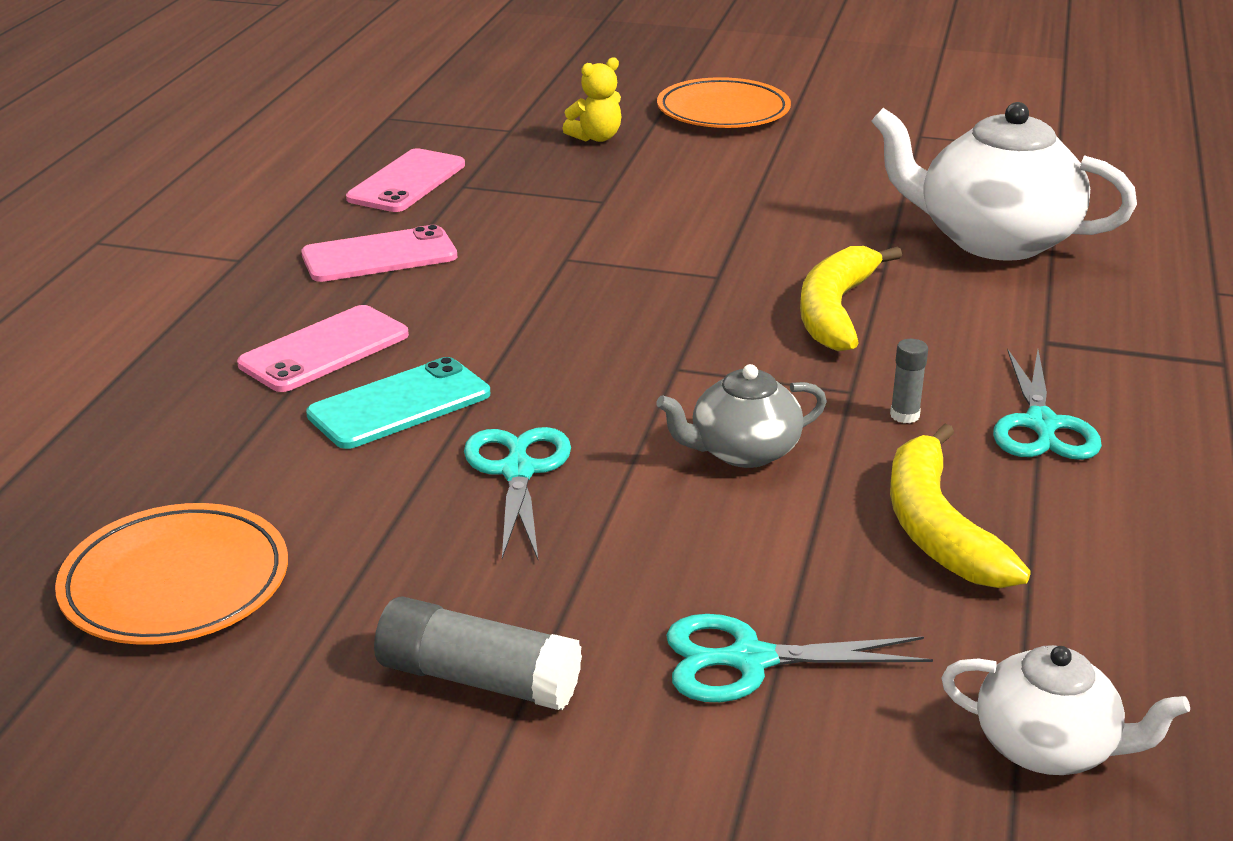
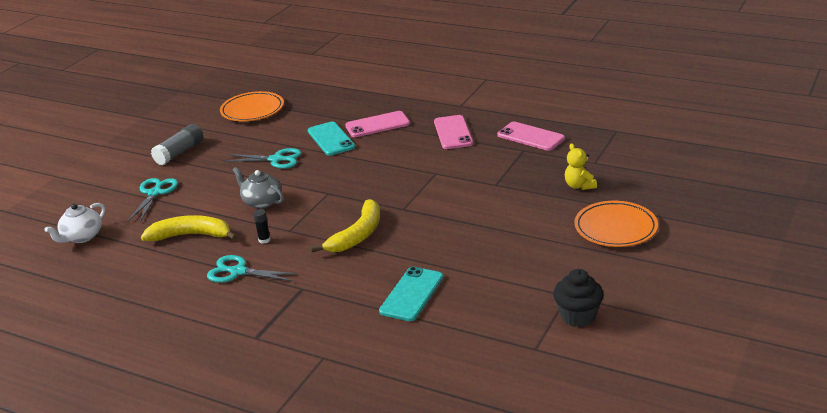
camera: 105 degrees right, 0 degrees up
pink phone [237,305,409,392] -> pink phone turned 75 degrees counterclockwise [345,111,410,137]
grey teapot [656,364,827,468] -> grey teapot turned 45 degrees counterclockwise [232,167,284,209]
yellow banana [800,246,902,351] -> yellow banana turned 90 degrees clockwise [311,199,380,252]
white teapot [871,102,1137,261] -> turquoise phone [379,267,443,321]
grey glue stick [890,339,928,423] -> black glue stick [253,209,271,244]
none -> black cupcake [553,269,604,327]

